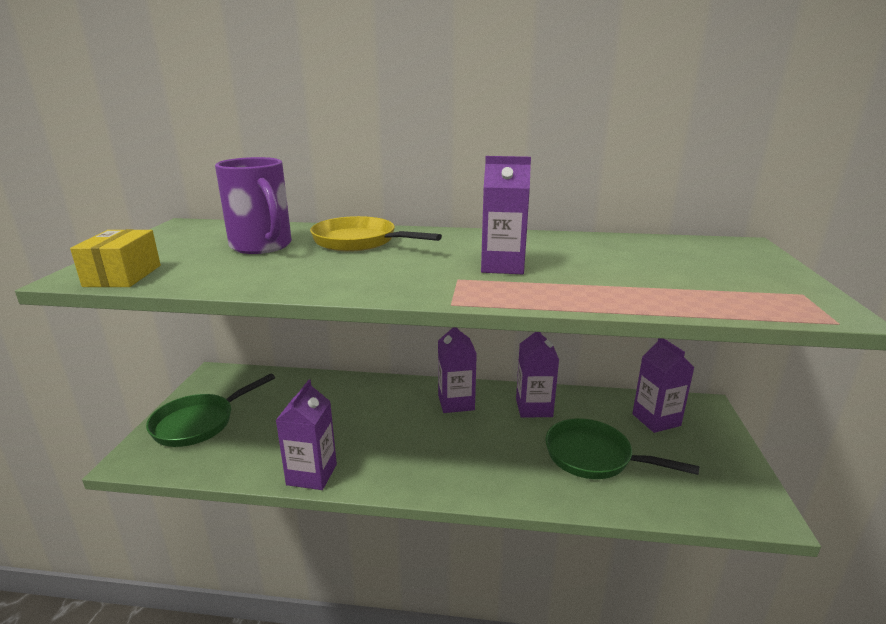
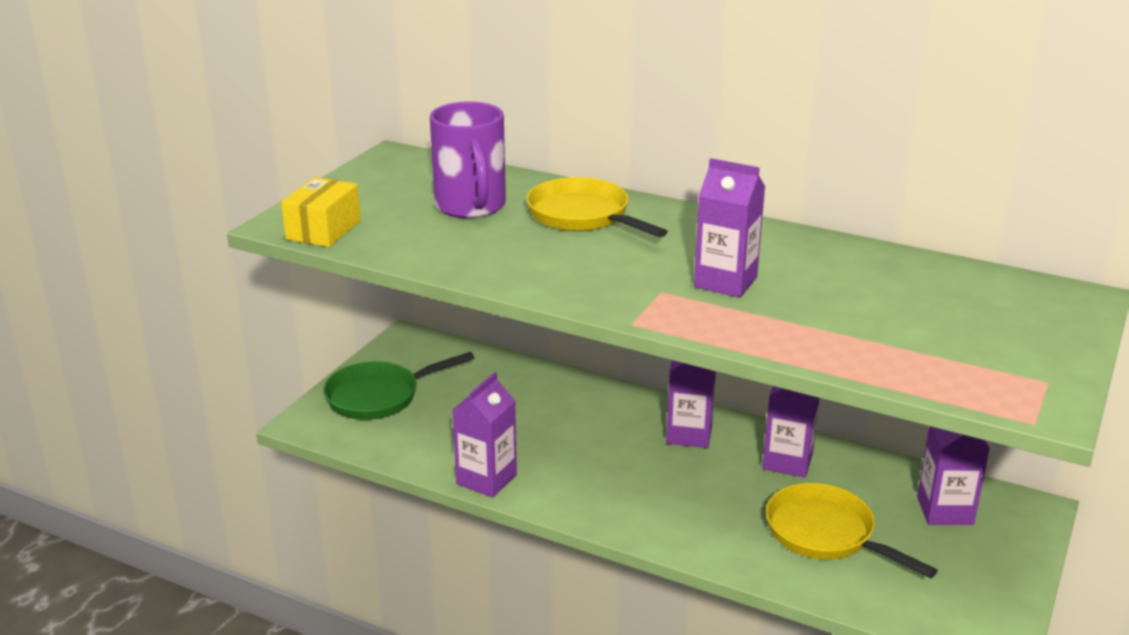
camera: 20 degrees right, 5 degrees up
green pan [545,418,699,479] -> yellow pan [766,483,938,578]

